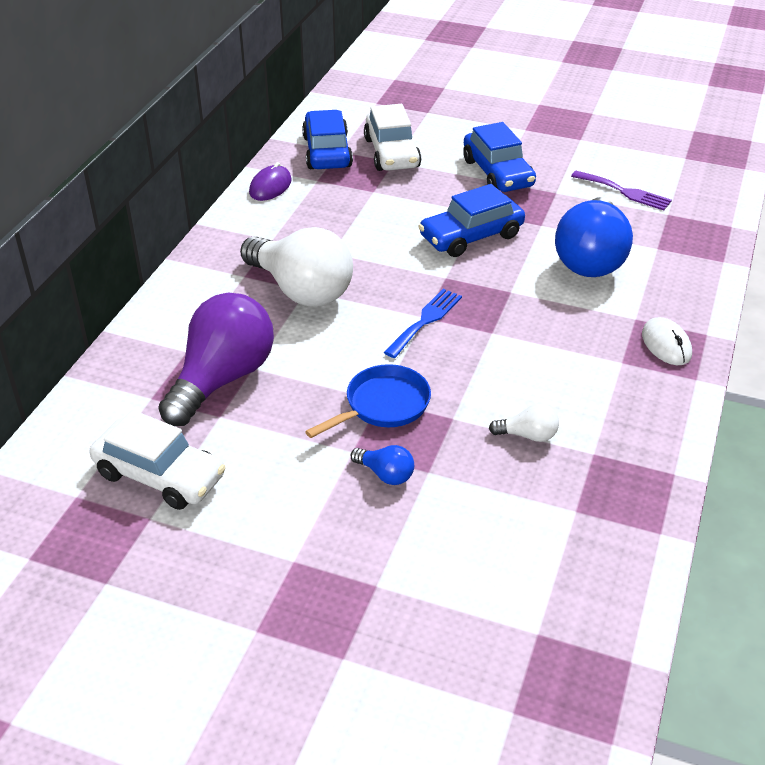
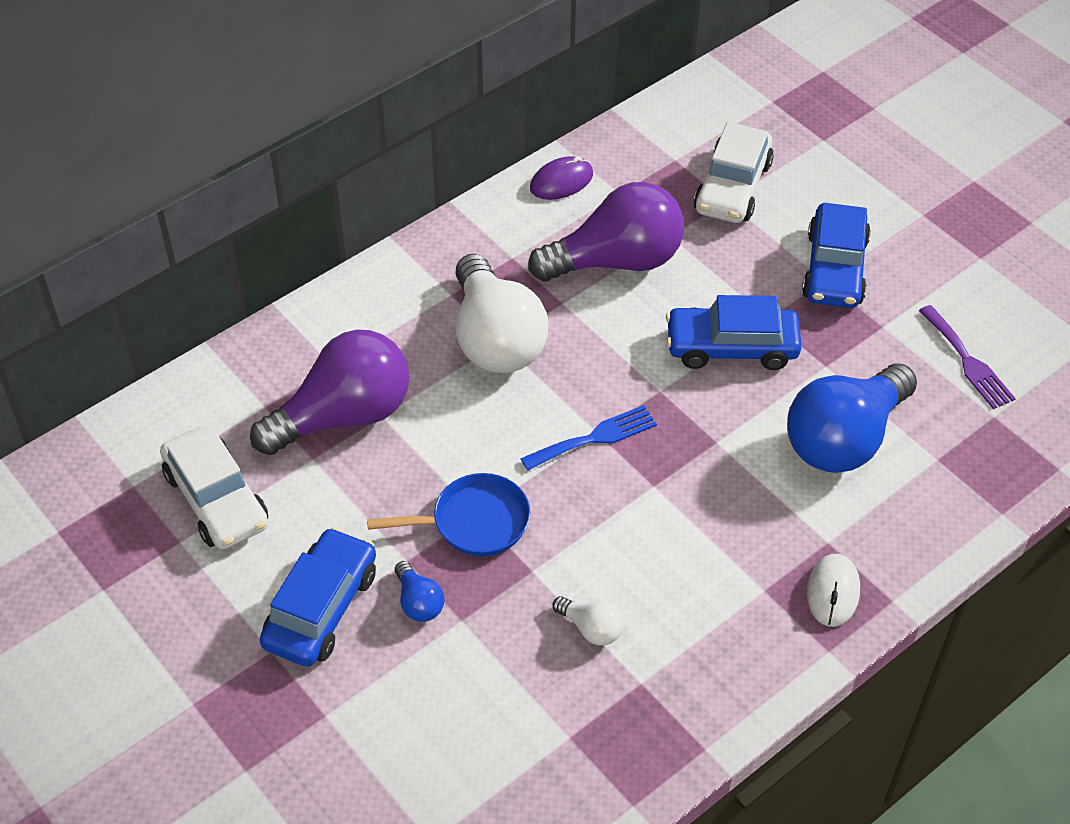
camera: 30 degrees right, 10 degrees up
blue car [302,110,353,169] -> blue car moved to [259,527,376,667]
none -> purple light bulb [528,182,684,281]

